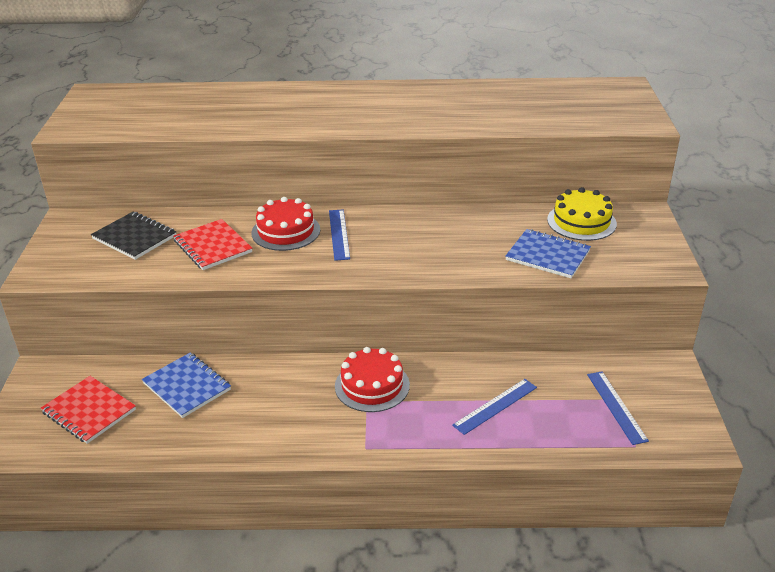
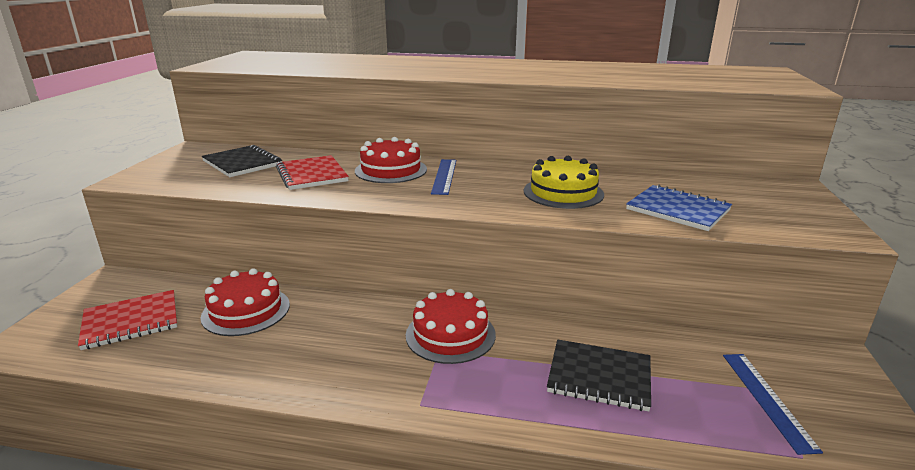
camera: 10 degrees right, 10 degrees down
red notebook [41,376,136,444] -> red notebook turned 75 degrees counterclockwise [78,290,177,350]
blue notebook [142,353,231,418] -> red cake [201,268,290,336]
blue ruler [452,379,537,435] -> black notebook [547,339,651,411]
yellow cake [547,187,617,241] -> yellow cake moved to [524,156,604,209]

